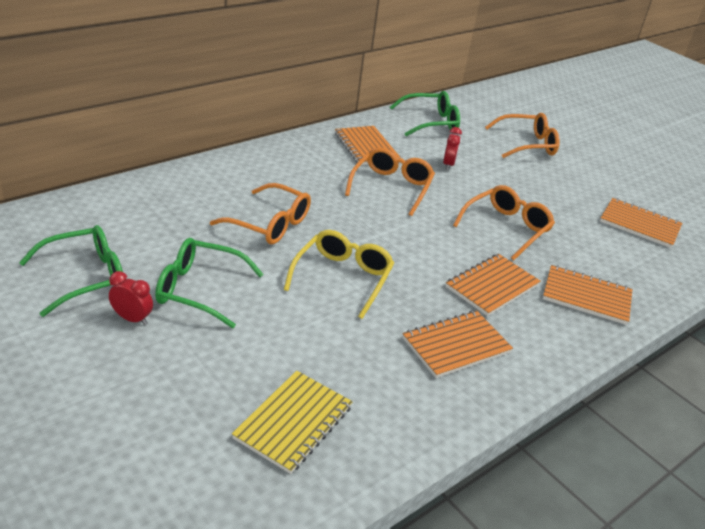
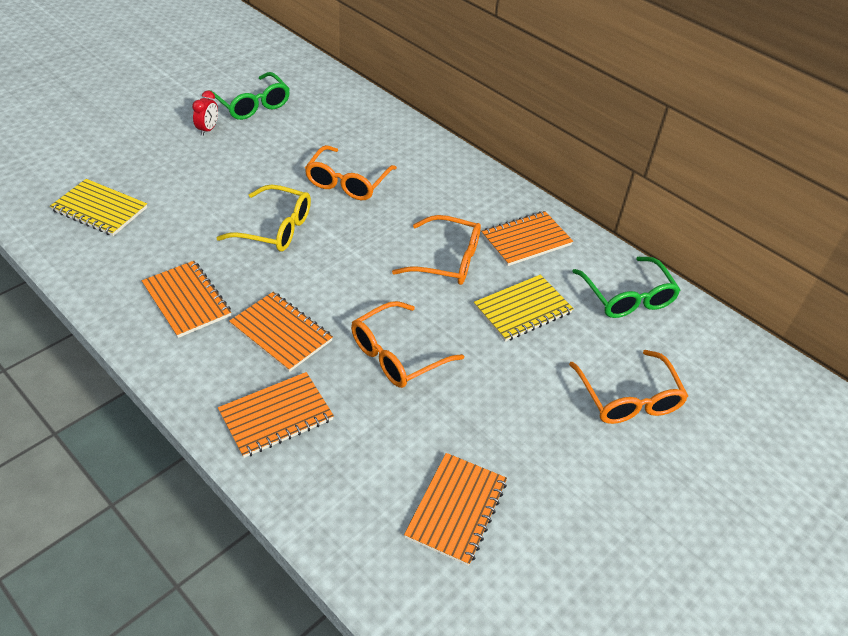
camera: 85 degrees right, 10 degrees up
green glasses [155,238,263,328] -> none
red clock [443,127,462,170] -> yellow notebook [474,274,574,342]
orange glasses [453,185,555,261] -> orange glasses turned 105 degrees clockwise [351,301,464,388]
orange notebook [543,265,632,325] -> orange notebook turned 45 degrees clockwise [218,372,334,458]

